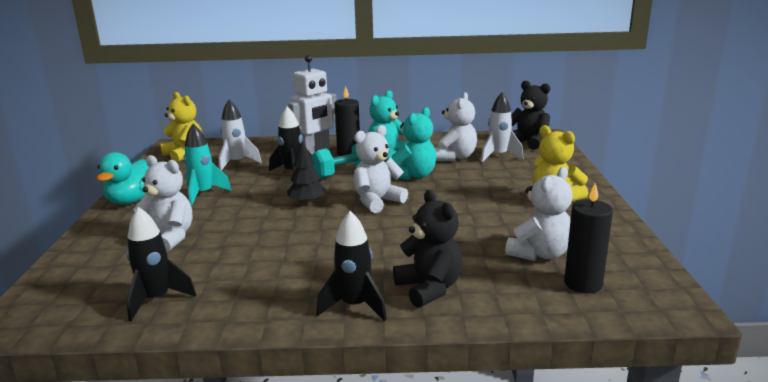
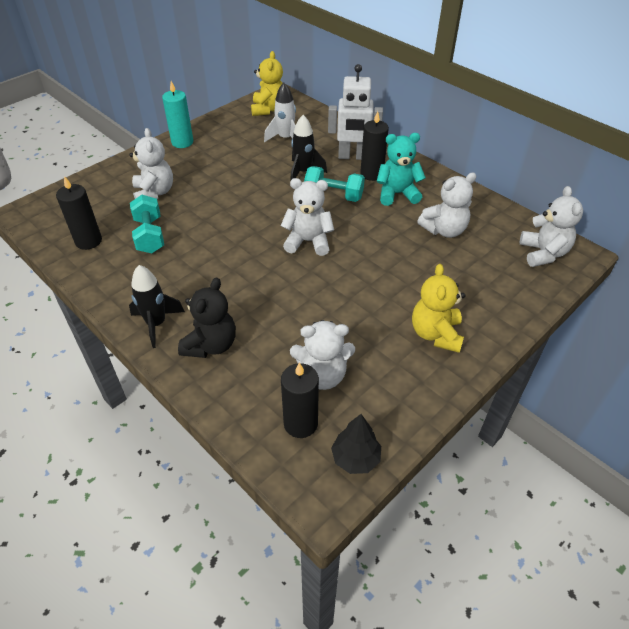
camera: 45 degrees right, 25 degrees up
turquoise duck [97,152,149,205] -> turquoise candle [162,81,193,148]
black rocket [126,207,196,321] -> black candle [56,176,102,250]
turquoise rocket [184,124,232,206] -> none
black tree [287,141,326,205] -> black tree moved to [331,414,381,474]
turquoise teddy bear [391,107,436,180] -> none
white rocket [481,92,524,162] -> none
black teddy bear [511,80,550,150] -> white teddy bear [520,186,583,267]
none -> turquoise dumbbell [130,195,164,254]

